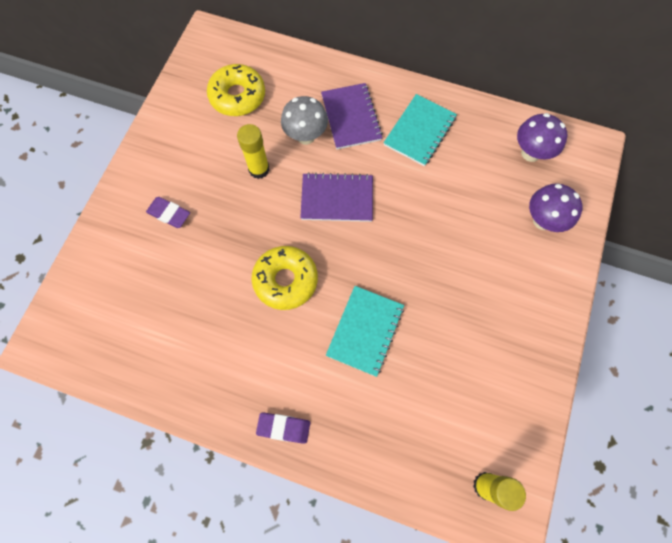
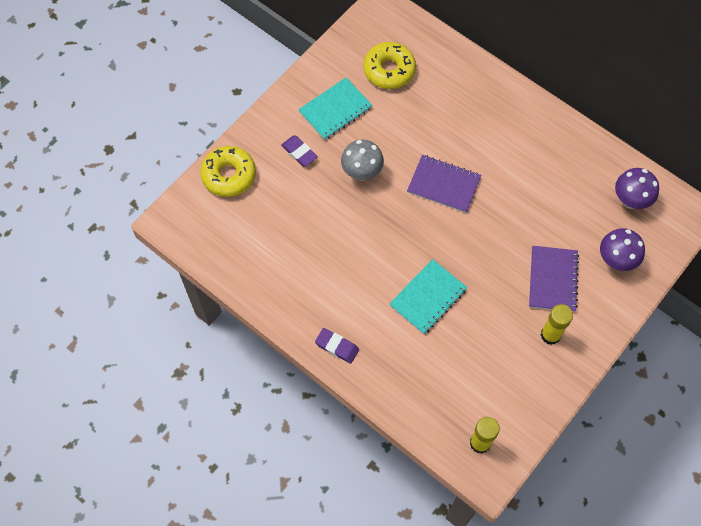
camera: 20 degrees right, 5 degrees down
yellow glue stick [237,124,269,179] -> yellow glue stick moved to [541,304,573,345]
yellow donut [252,246,318,310] -> yellow donut moved to [200,146,256,197]
grey mushroom [281,96,328,145] -> grey mushroom moved to [341,140,384,181]
purple notebook [321,83,383,149] -> purple notebook moved to [529,246,579,312]
turquoise notebook [383,94,457,166] -> turquoise notebook moved to [298,78,373,140]

